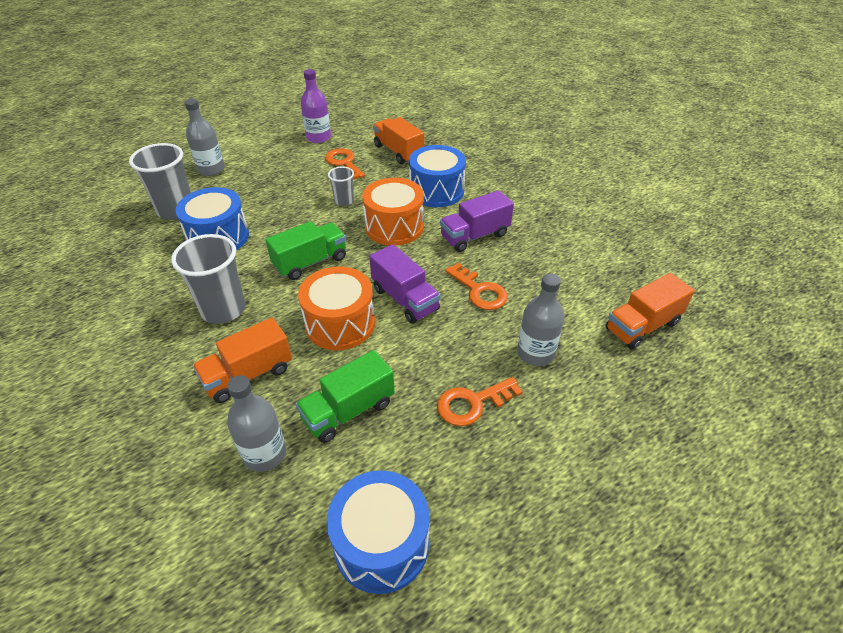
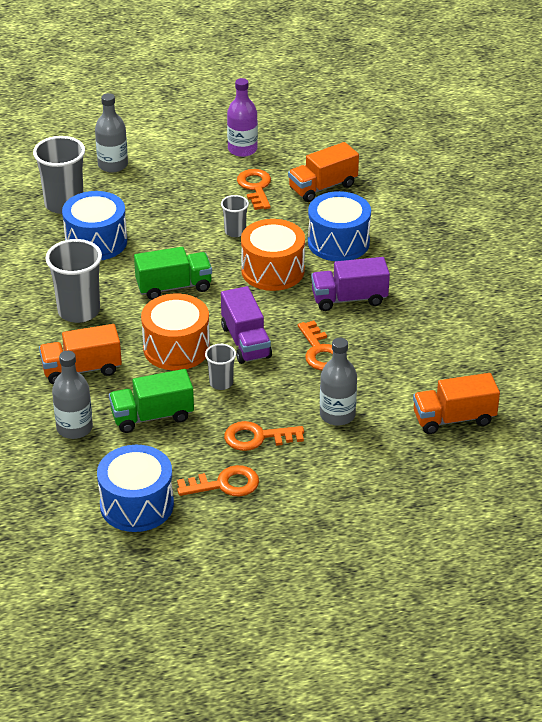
camera: 20 degrees right, 5 degrees down
orange truck [373,117,424,164] -> orange truck turned 105 degrees counterclockwise [288,142,359,202]
none -> orange key [177,465,259,497]
none -> grey cup [205,344,236,390]

